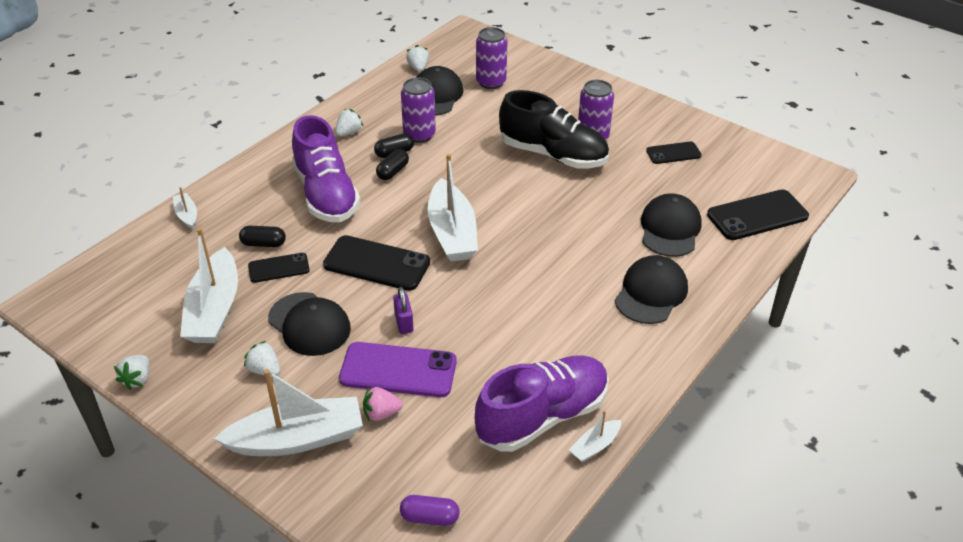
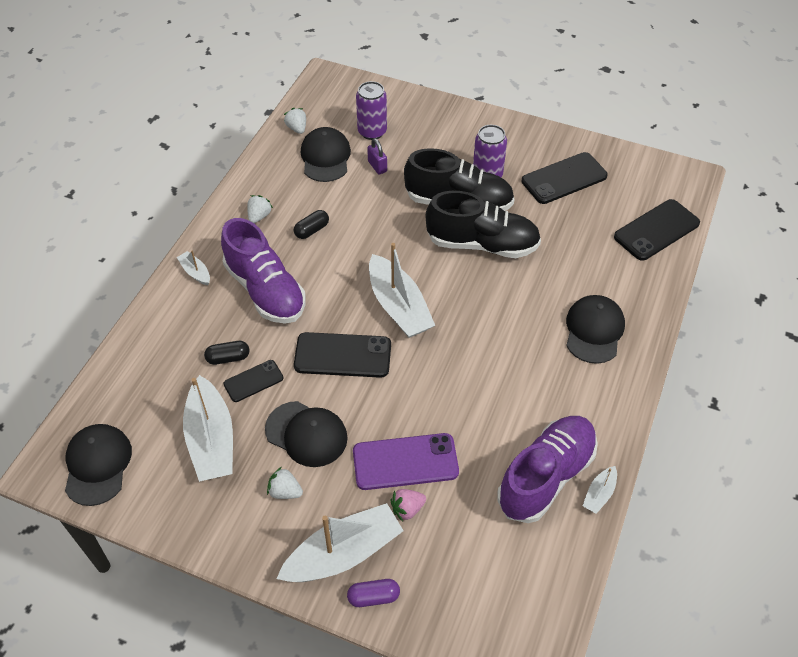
camera: 15 degrees left, 10 degrees up
white strawberry [114,355,149,390] -> none
white boat [173,187,197,229] -> white boat moved to [177,251,210,285]
black capsule [376,149,409,180] -> none
purple padlock [393,287,414,334] -> purple padlock moved to [367,138,387,175]
purple capsule [400,495,460,526] -> purple capsule moved to [347,579,400,607]
purple can [401,77,436,143] -> none
black cap [641,193,702,257] -> black cap moved to [65,424,132,506]
black phone [646,141,702,164] -> black phone [522,152,608,204], size x1.72
none -> black shoe [425,191,541,258]

